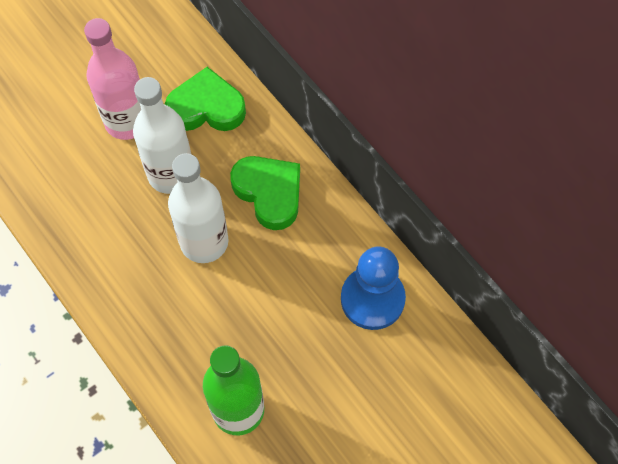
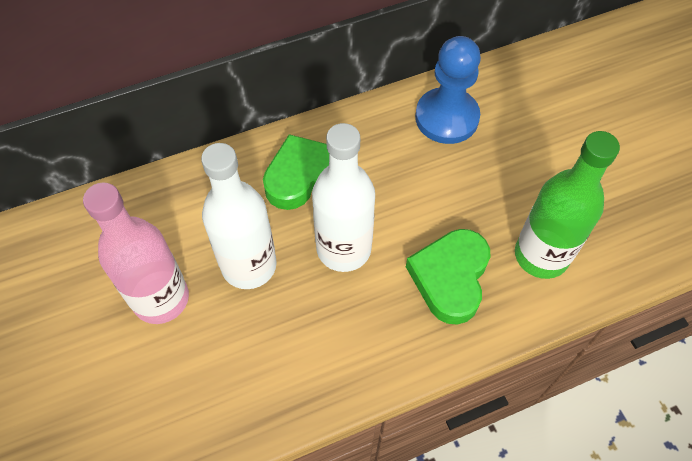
camera: 75 degrees left, 5 degrees down
green heart [165,67,246,131] -> green heart moved to [406,229,491,325]

